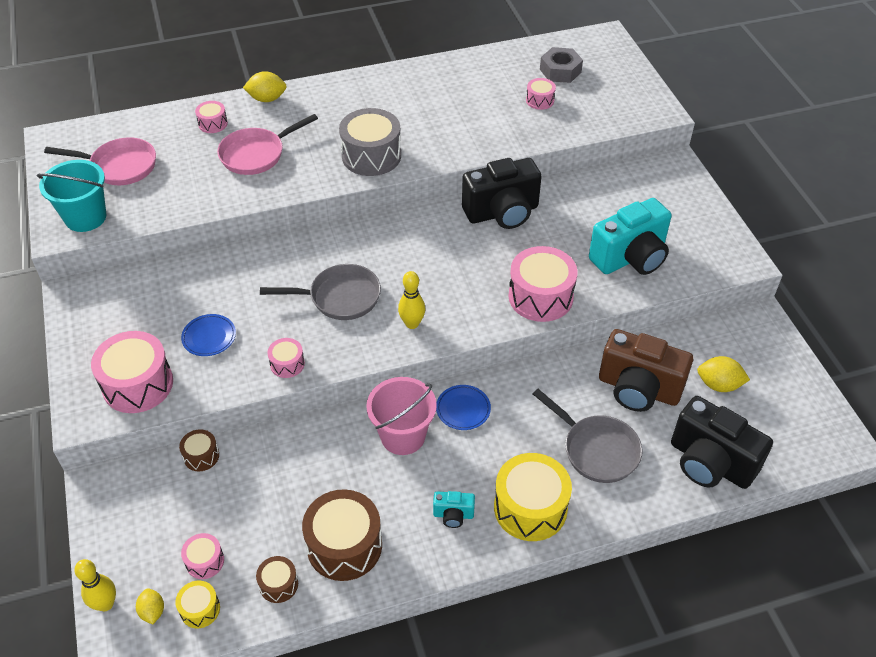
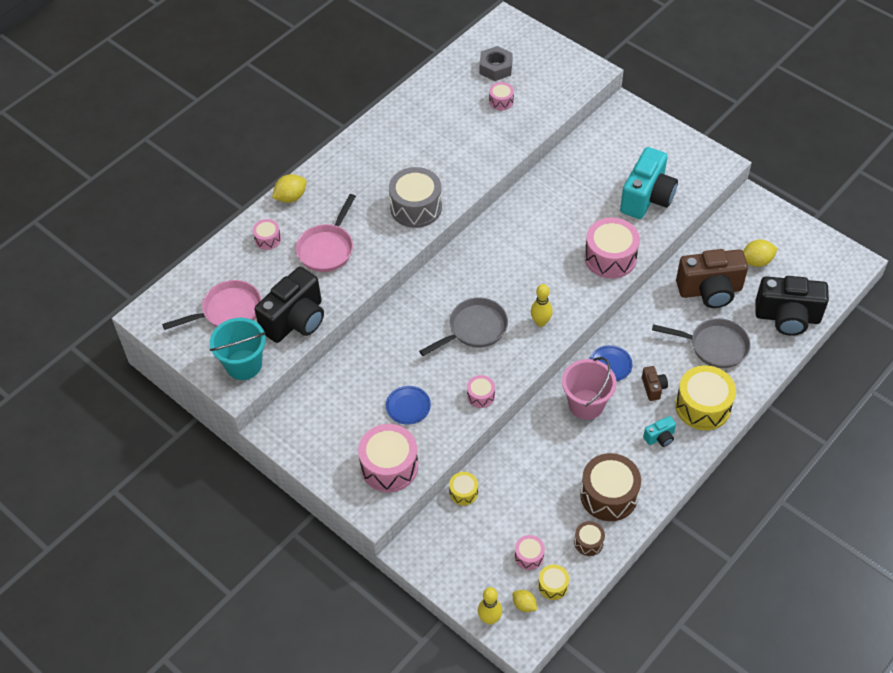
camera: 30 degrees left, 5 degrees up
brown drum [179,429,219,471] -> yellow drum [449,472,478,506]
black camera [462,158,542,229] -> black camera moved to [255,267,324,343]
none -> brown camera [642,366,668,401]

